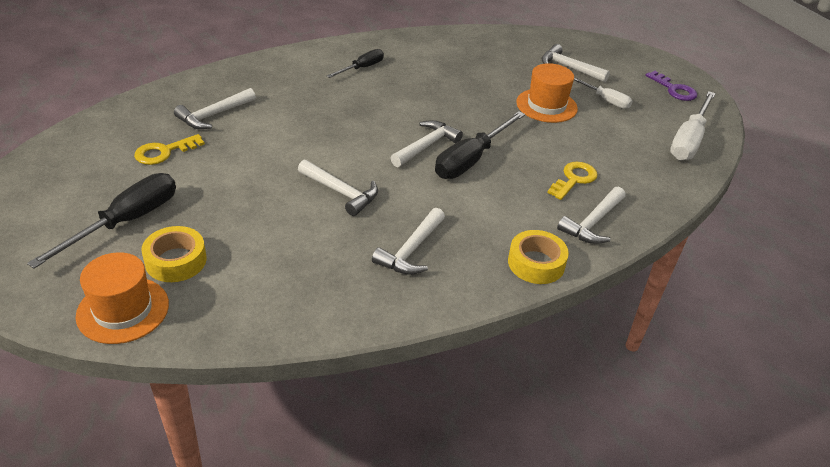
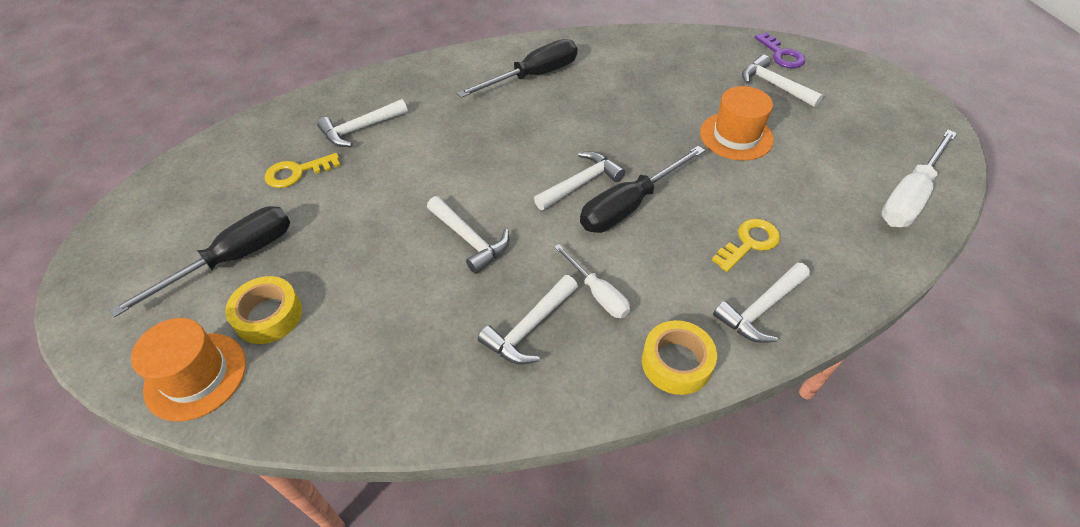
camera: 15 degrees right, 10 degrees up
black screwdriver [327,49,384,78] -> black screwdriver [457,39,578,98], size x1.71
white screwdriver [574,77,632,109] -> white screwdriver moved to [554,244,630,318]
purple key [646,71,697,101] -> purple key moved to [754,32,805,68]

